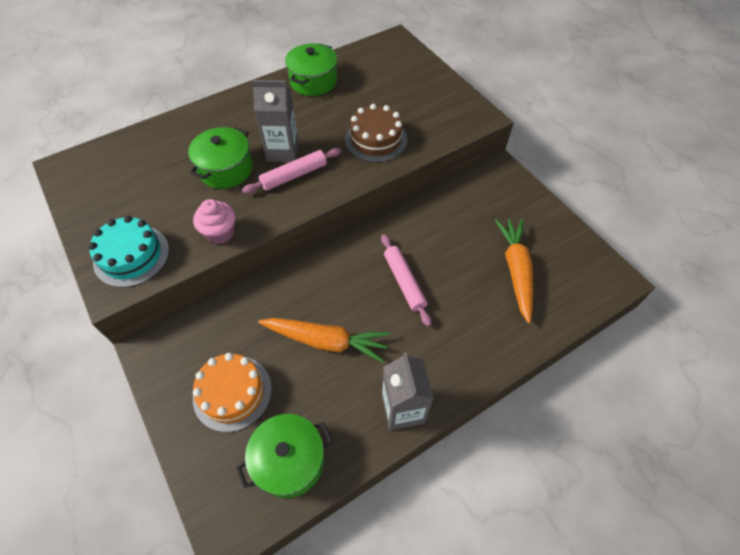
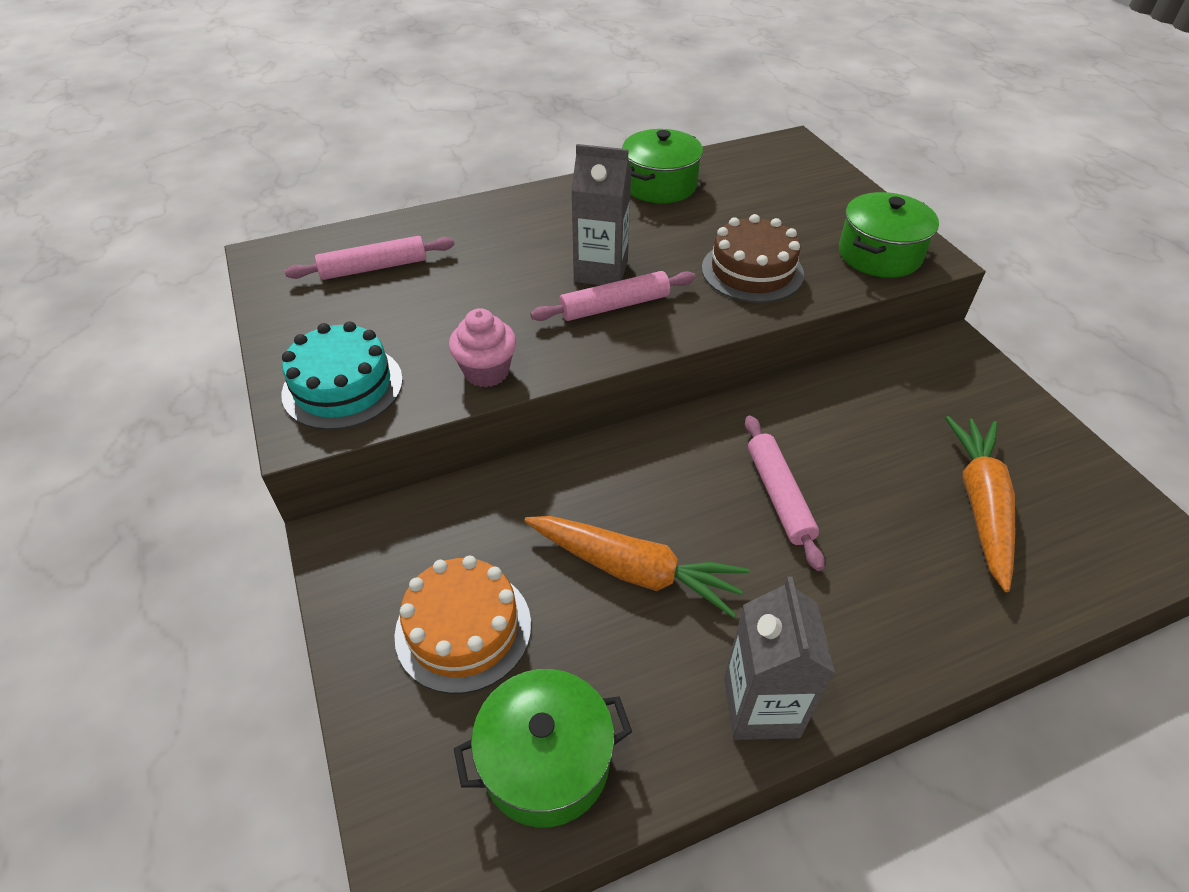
camera: 10 degrees right, 10 degrees down
green pot [188,127,253,189] -> green pot moved to [839,192,939,278]
none -> pink rolling pin [285,236,454,280]

